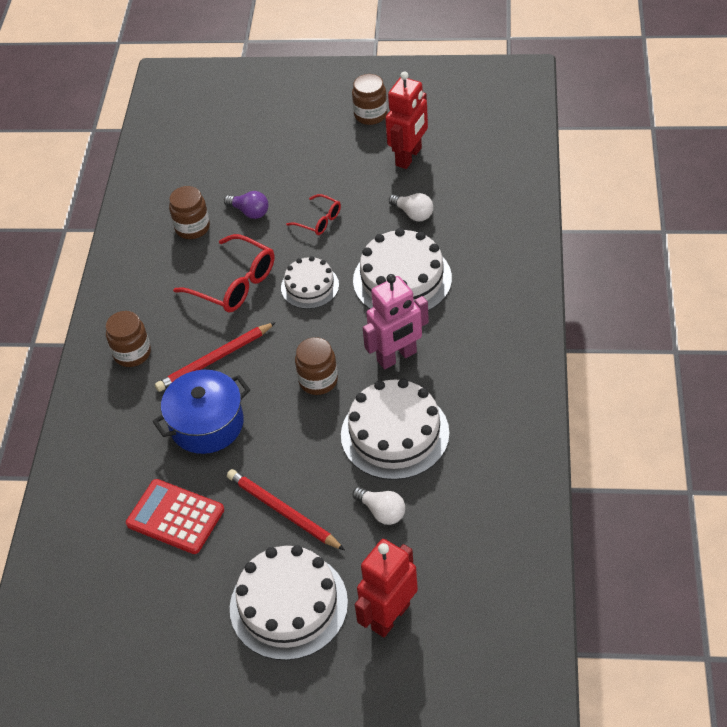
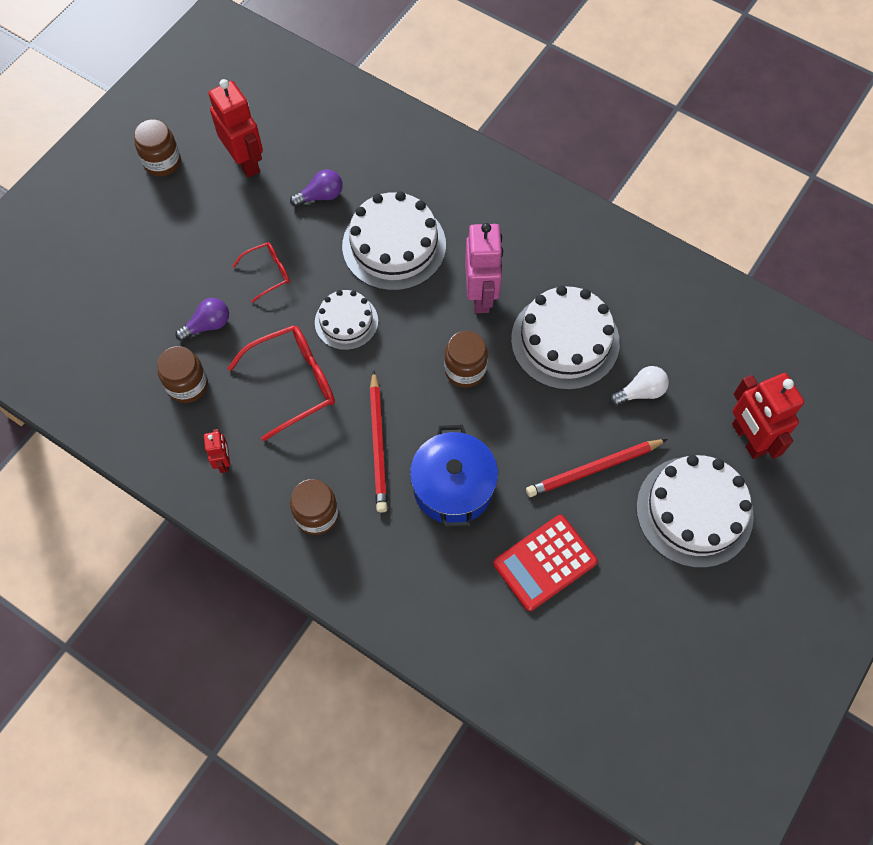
camera: 65 degrees left, 15 degrees up
white light bulb [389,193,433,222] -> purple light bulb [290,169,343,207]
none -> red robot [204,429,230,473]

